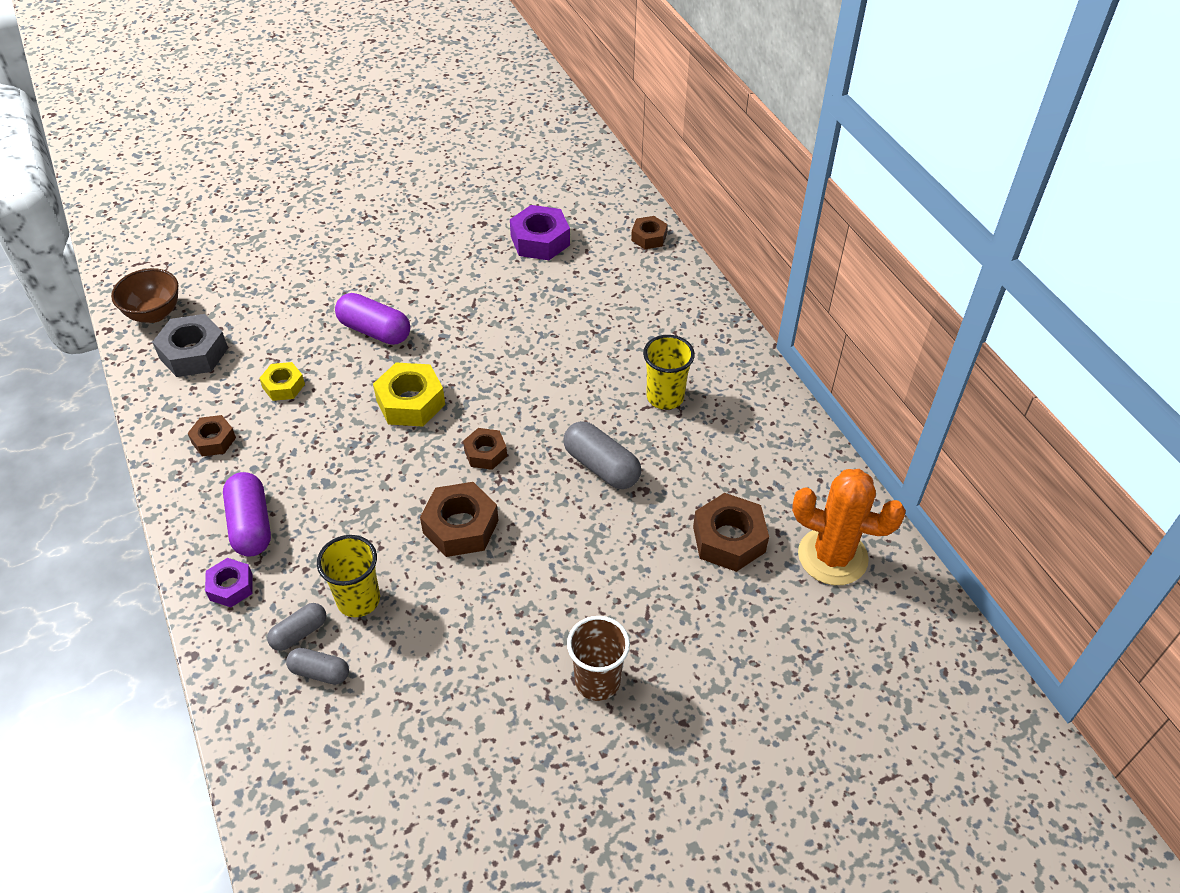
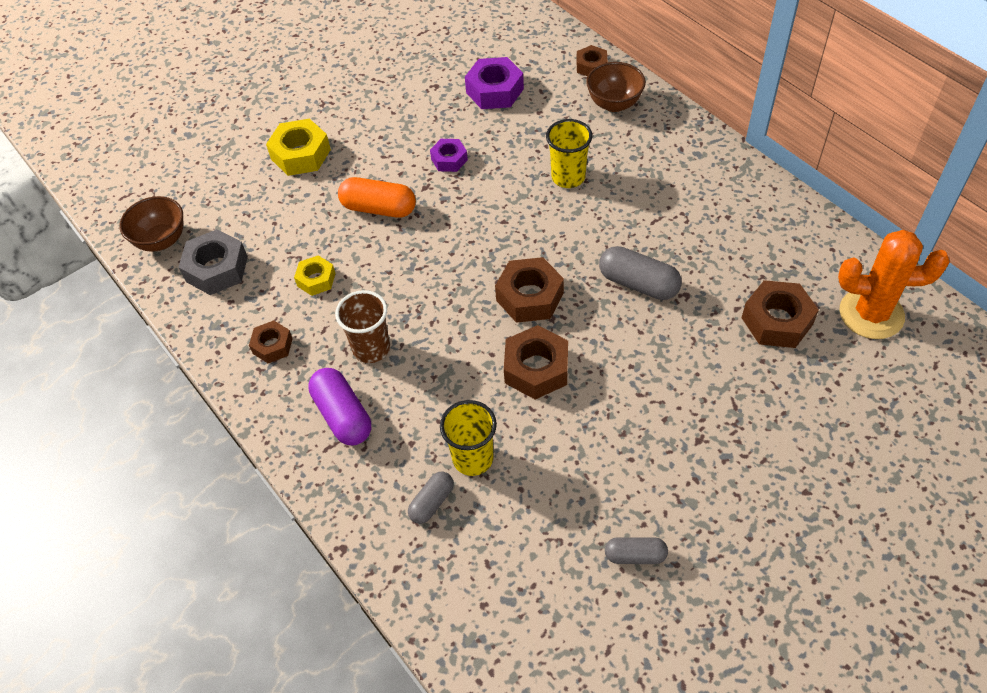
camera: 10 degrees left, 5 degrees up
purple nut [205,558,252,607] -> purple nut moved to [430,139,468,172]
grey capsule [286,648,349,684] -> grey capsule moved to [605,537,668,564]
purple capsule [335,293,410,345] -> orange capsule [338,177,416,218]
yellow nut [373,363,445,426] -> yellow nut moved to [266,118,331,176]
brown nut [463,428,507,470] -> brown nut [495,257,564,323], size x1.65
brown cup [567,616,630,701] -> brown cup moved to [335,290,390,363]
yellow cup [643,335,695,410] -> yellow cup moved to [546,119,592,188]
none -> brown bowl [586,62,646,112]

